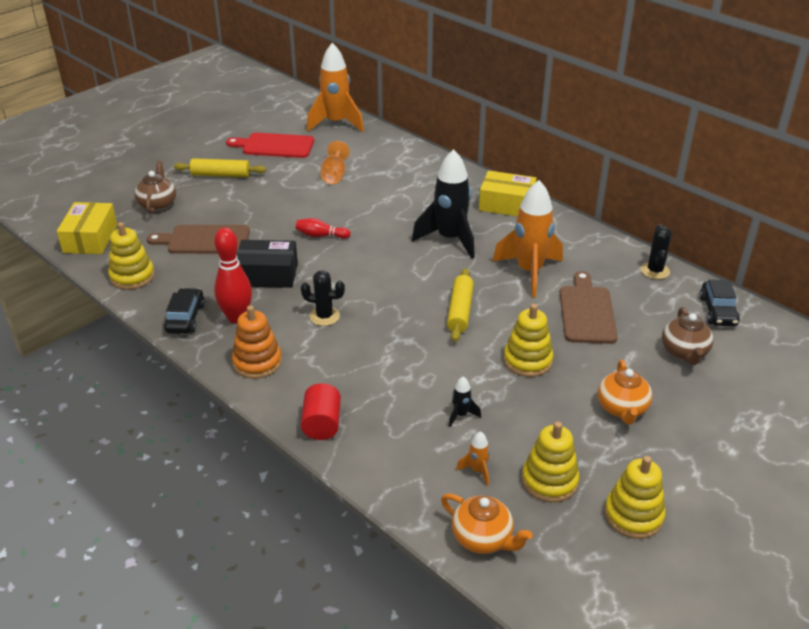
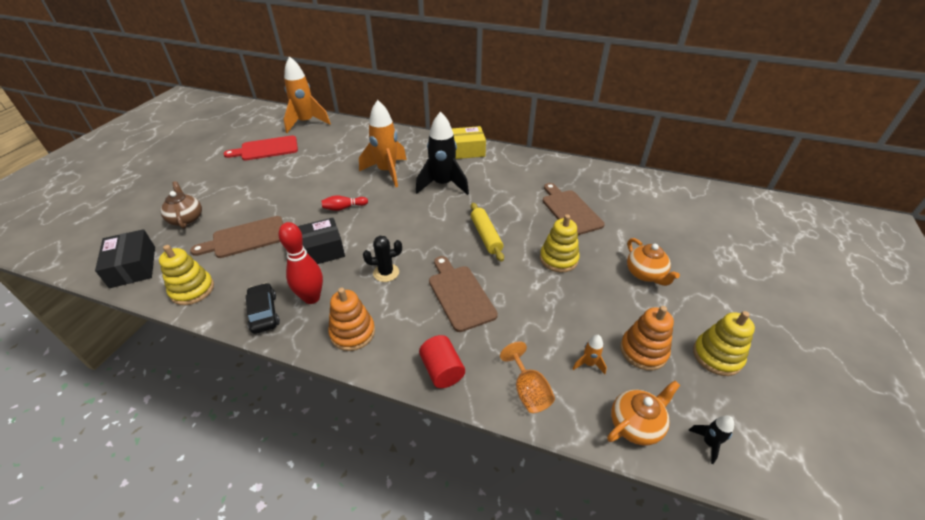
camera: 25 degrees left, 5 degrees up
yellow box [57,202,117,254] -> black box [95,229,155,288]
yellow rolling pin [174,158,266,177] -> none
orange goblet [320,141,350,184] -> orange goblet moved to [500,342,555,413]
orange teapot [441,493,532,554] -> orange teapot turned 45 degrees counterclockwise [607,380,680,445]
black rocket [449,376,481,427] -> black rocket moved to [688,416,734,464]
orange rocket [492,180,563,297] -> orange rocket moved to [359,100,407,187]
yellow stacking toy [522,421,580,502] -> orange stacking toy [620,306,674,371]
black cactus [641,224,672,279] -> none
brown teapot [662,307,714,365] -> none
black car [700,279,740,326] -> none
none -> brown cutting board [429,256,498,332]

